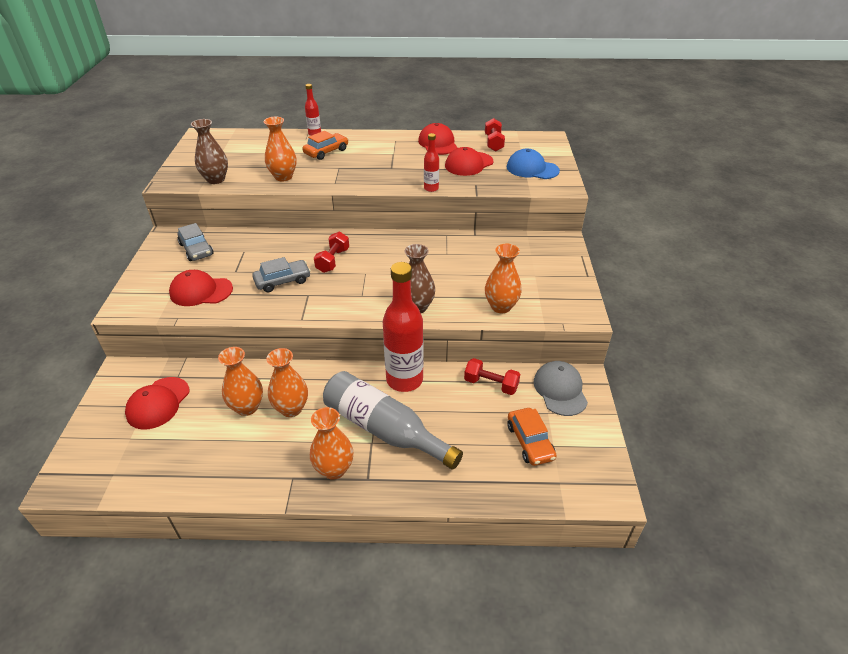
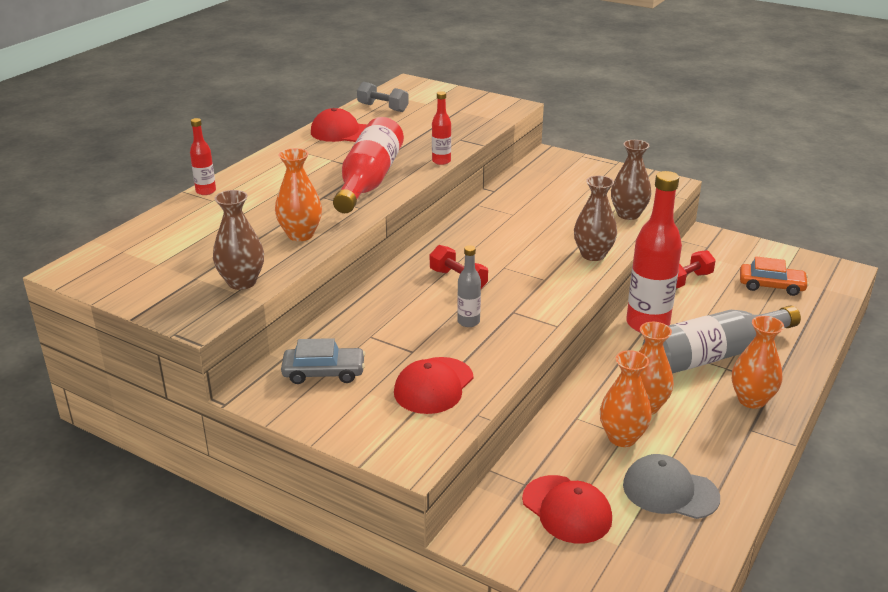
camera: 60 degrees left, 10 degrees down
grey car [252,257,311,292] -> grey bottle [457,245,481,327]
orange car [302,131,348,160] -> none
red cap [445,147,494,176] -> none
red dumbbell [485,118,505,152] -> grey dumbbell [357,82,409,112]
orange vase [485,244,522,314] -> brown vase [611,140,651,220]
blue cap [507,148,560,179] -> none
grey cap [533,361,588,416] -> grey cap moved to [623,454,720,519]
none -> red bottle [333,117,404,213]

